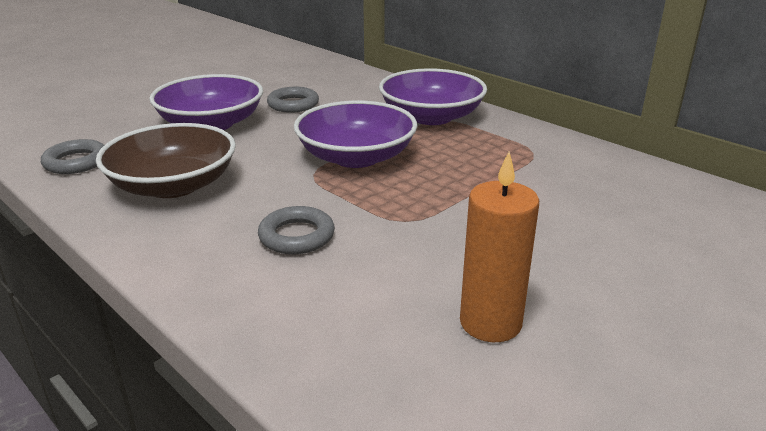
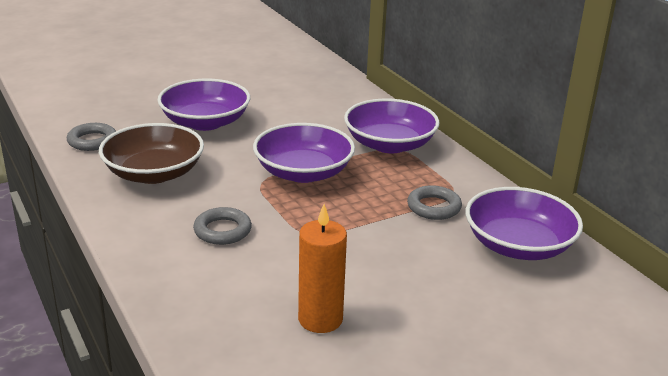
camera: 15 degrees right, 0 degrees up
grey ring [267,87,319,113] -> grey ring moved to [407,185,462,220]
none -> purple bowl [466,187,583,260]

